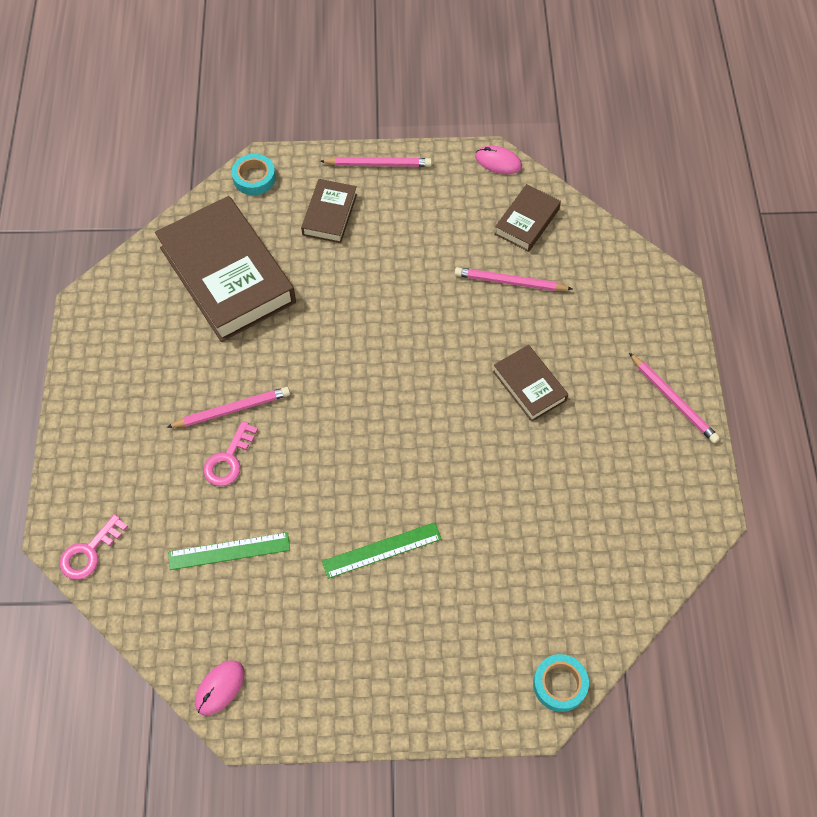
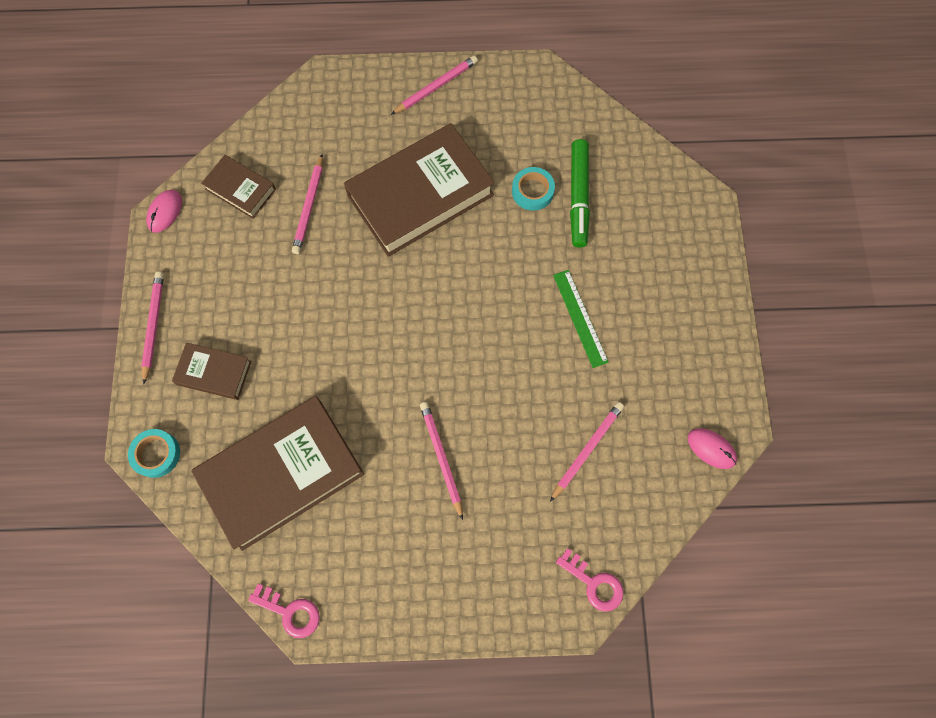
camera: 90 degrees left, 10 degrees up
green ruler [168,532,290,570] -> pink pencil [550,402,624,502]
pink key [203,421,258,486] -> pink key moved to [248,584,320,638]
brown book [493,345,568,422] -> brown book [344,123,495,257], size x2.06
turquoise tape [533,654,589,712] -> turquoise tape moved to [512,167,555,211]
none -> green marker [570,139,590,248]

